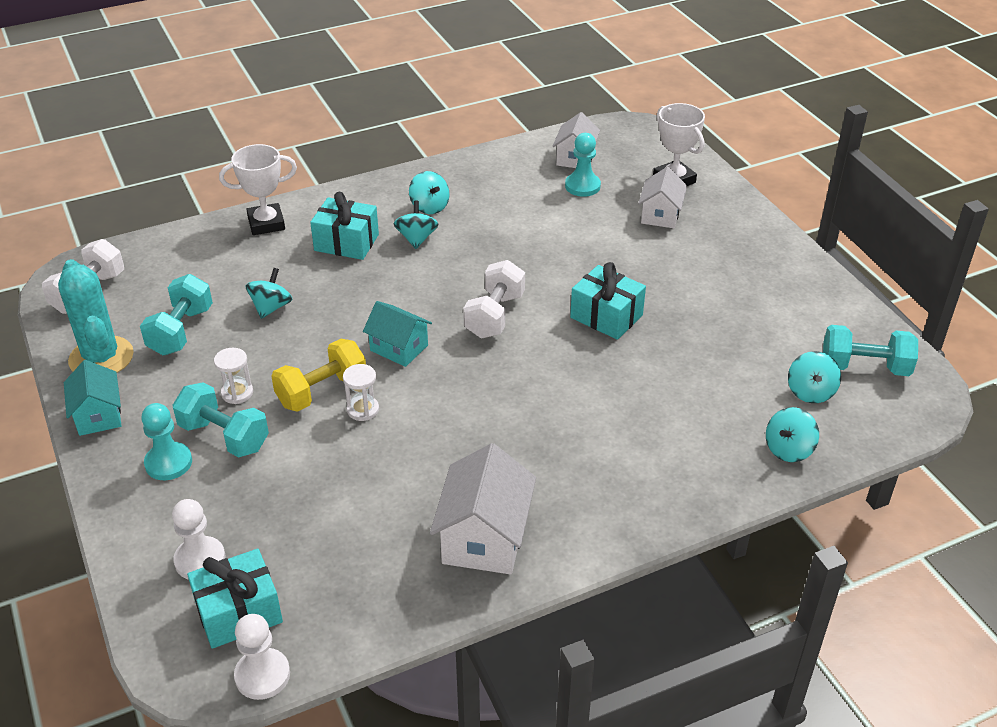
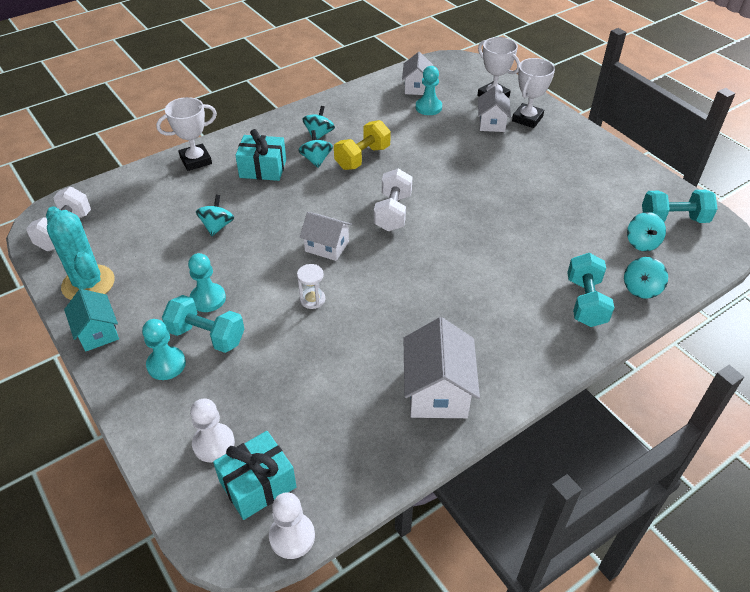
camera: 10 degrees left, 5 degrees up
turquoise dumbbell [140,274,213,355] -> turquoise dumbbell moved to [567,253,614,327]
white hourglass [214,348,253,404] -> turquoise pawn [188,253,226,312]
yellow dumbbell [271,339,366,412] -> yellow dumbbell moved to [334,120,391,170]
turquoise house [363,301,432,367] -> white house [300,212,352,261]
turquoise spinning top [409,171,450,214] -> turquoise spinning top turned 120 degrees counterclockwise [302,106,335,140]
turquoise gift [570,262,646,340] -> none
none -> white trophy [512,58,555,128]

